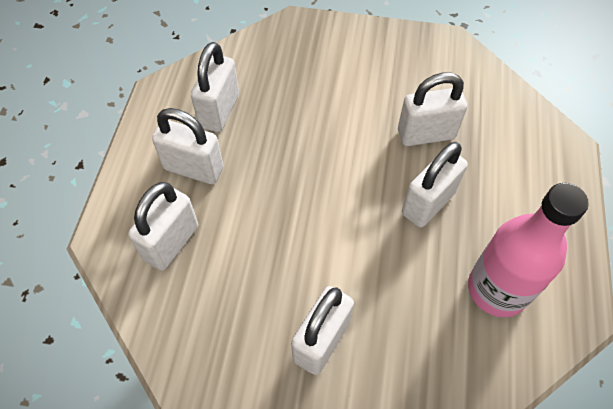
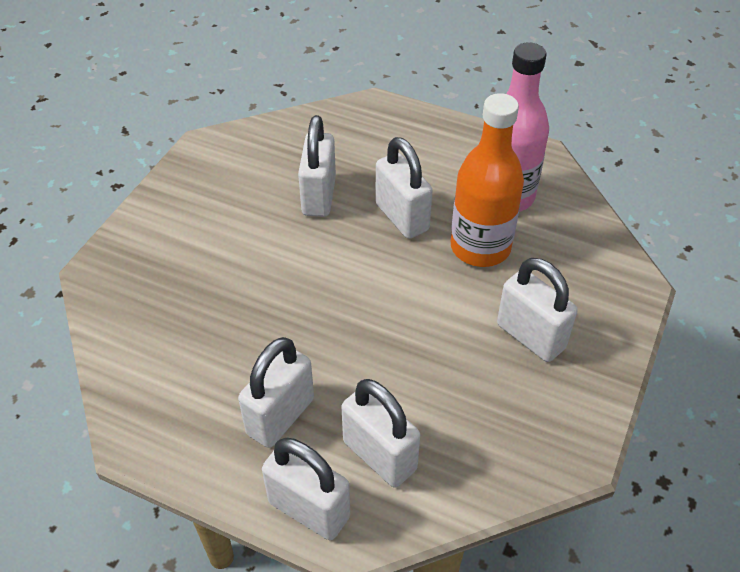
camera: 75 degrees left, 10 degrees down
white padlock [191,42,239,132] -> white padlock moved to [262,438,350,540]
none -> orange bottle [451,93,524,267]

